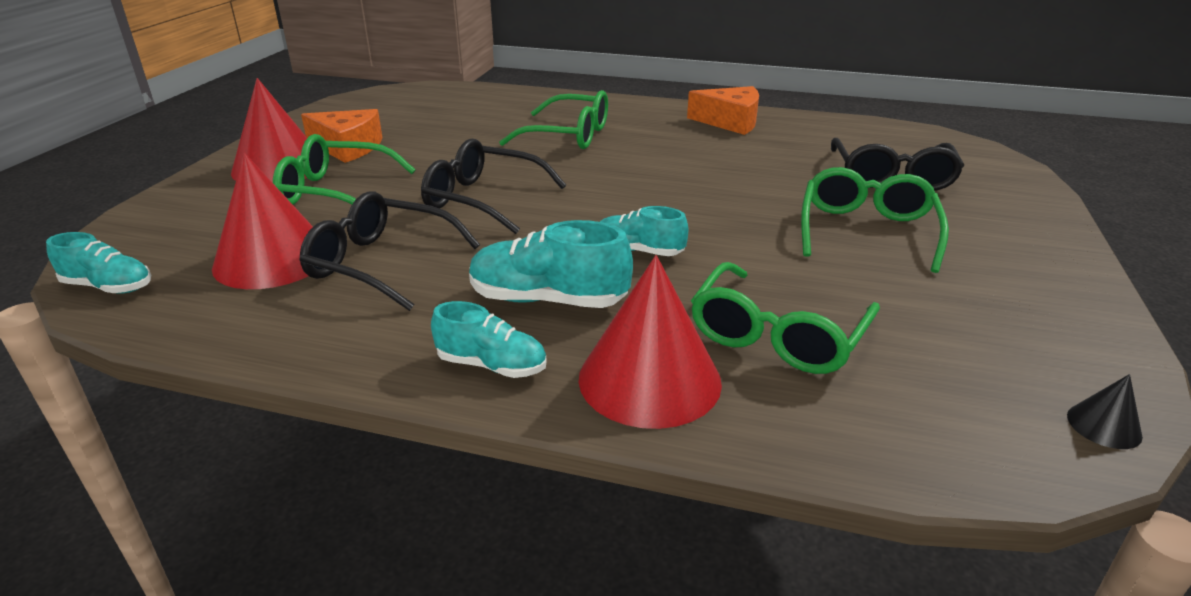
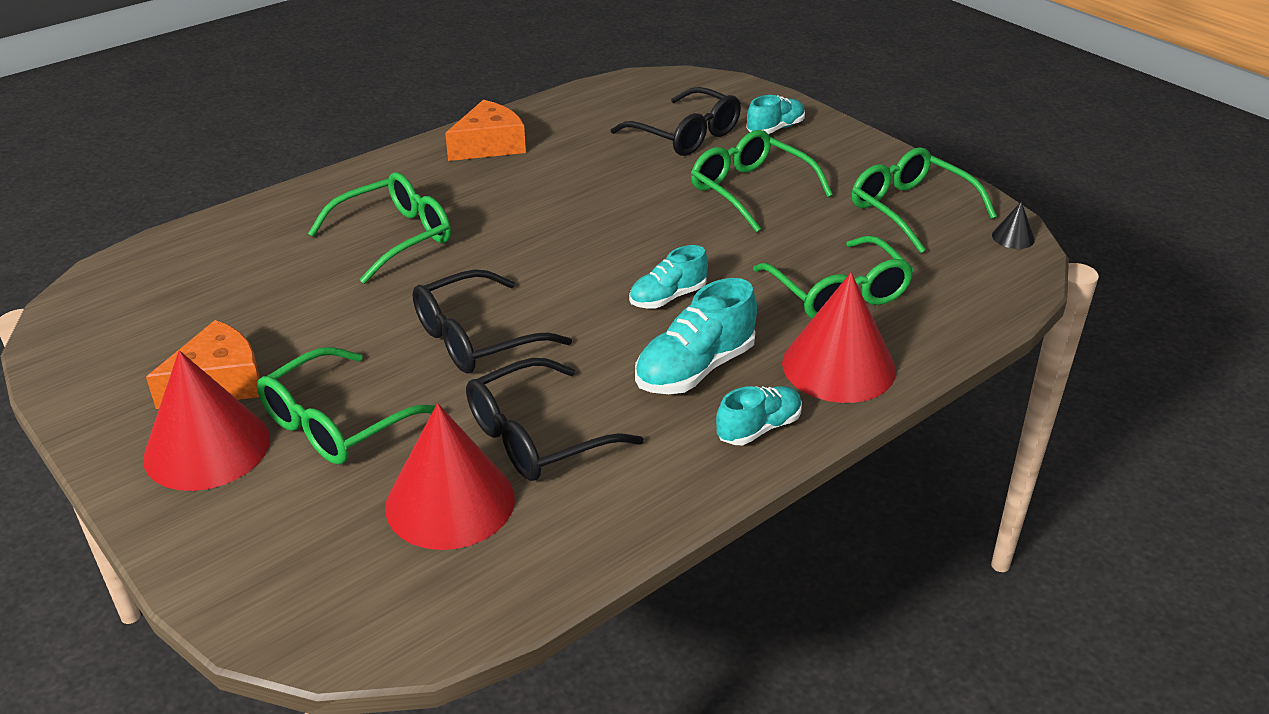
camera: 55 degrees left, 5 degrees up
turquoise shoe [46,232,151,294] -> turquoise shoe moved to [747,95,805,134]
none -> green glasses [852,147,997,253]

